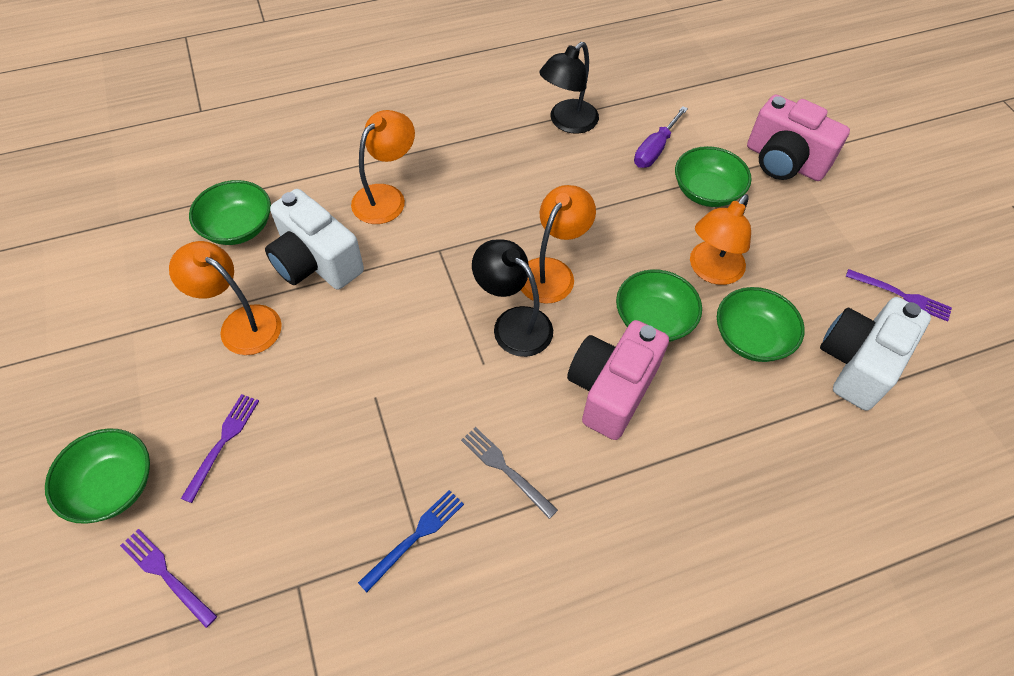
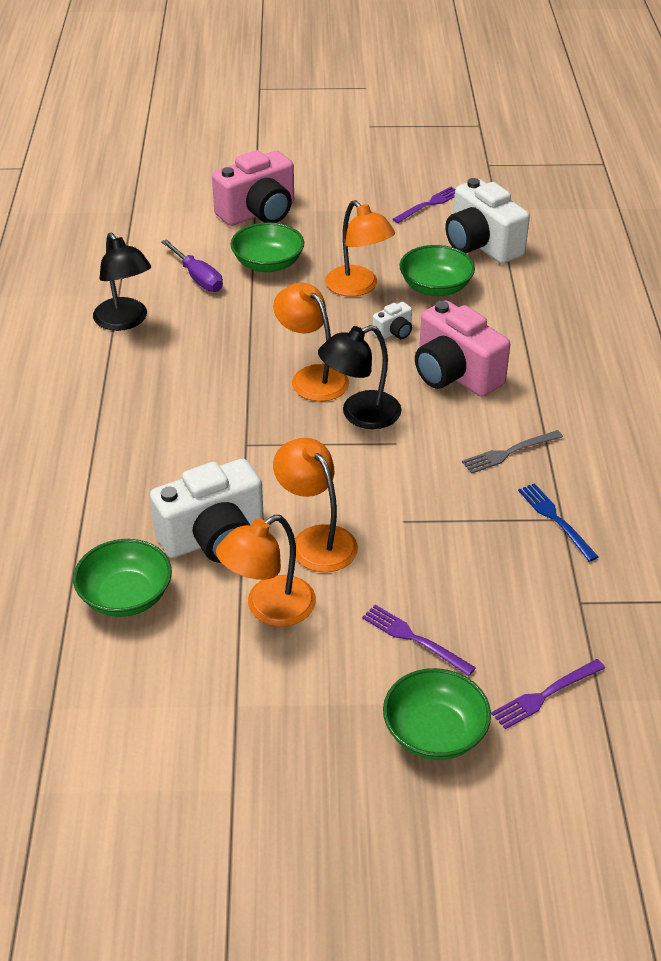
camera: 70 degrees left, 15 degrees down
orange lamp [351,110,415,224] -> orange lamp moved to [273,438,358,572]
green bowl [616,269,702,342] -> white camera [372,302,412,339]

